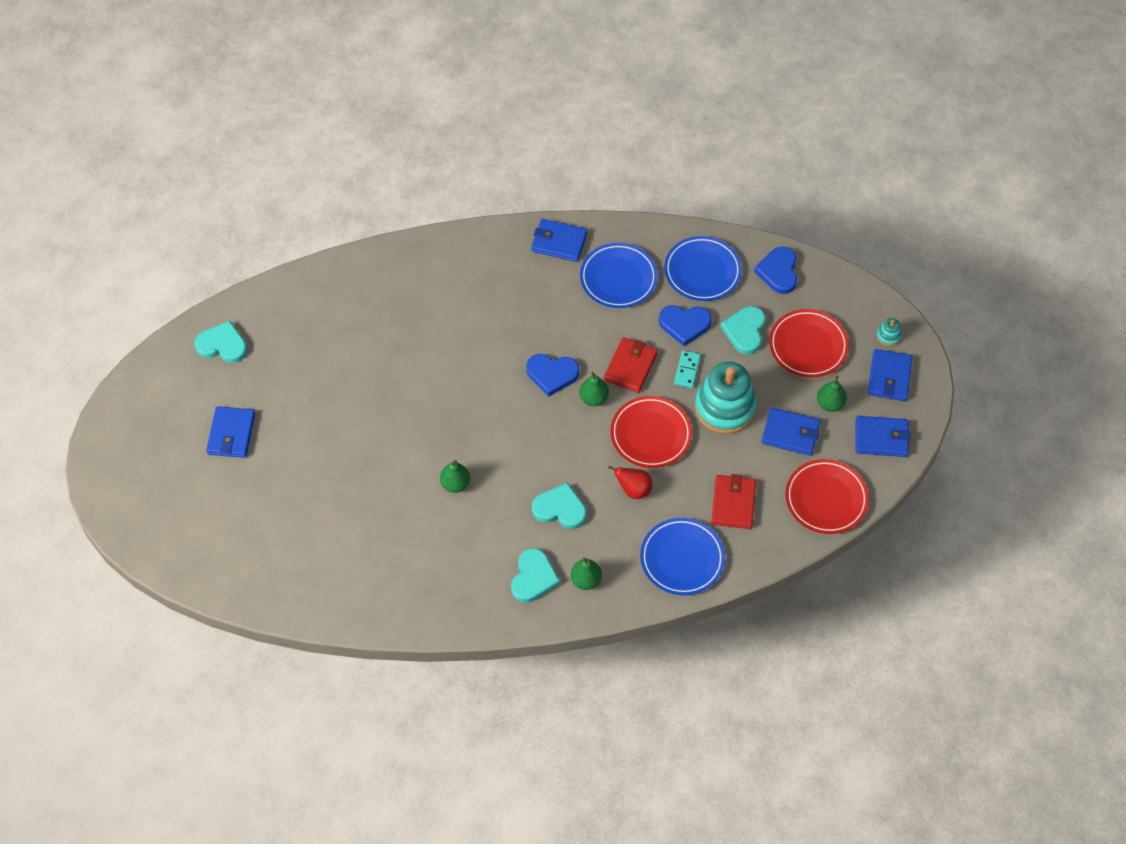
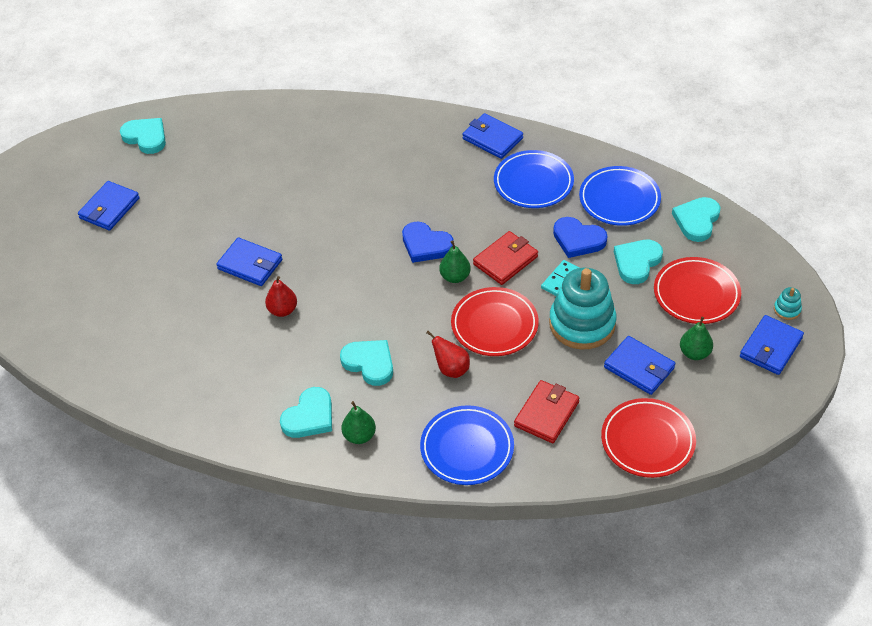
camera: 25 degrees right, 10 degrees down
green pear [440,460,470,493] -> red pear [265,276,297,317]
blue heart [754,247,797,294] -> turquoise heart [672,197,720,242]
blue wallet [855,416,911,457] -> blue wallet moved to [216,238,282,286]

